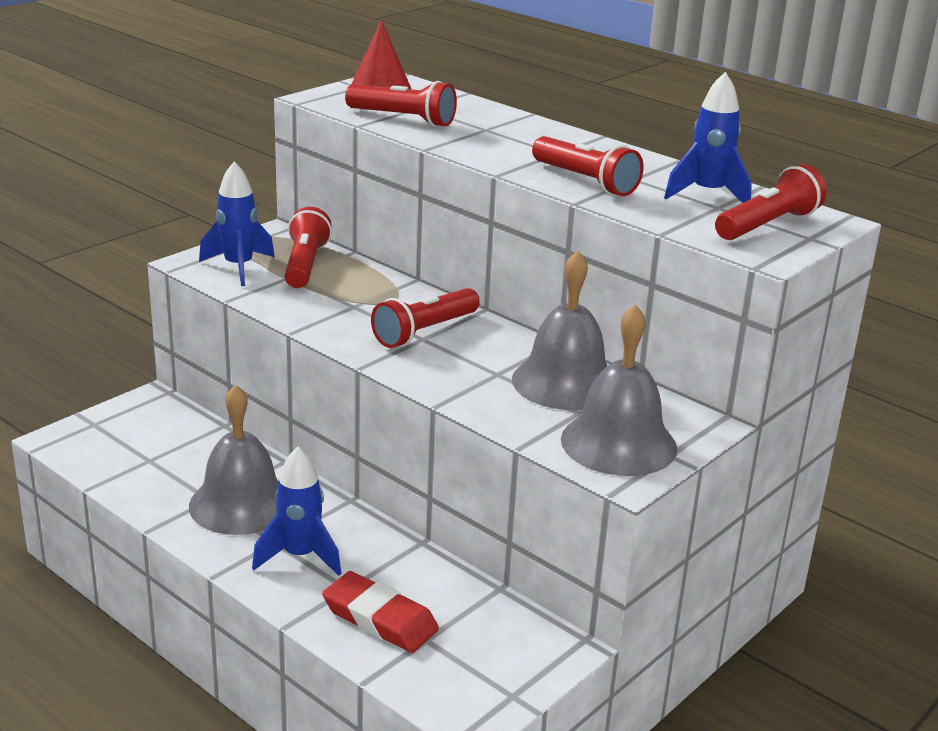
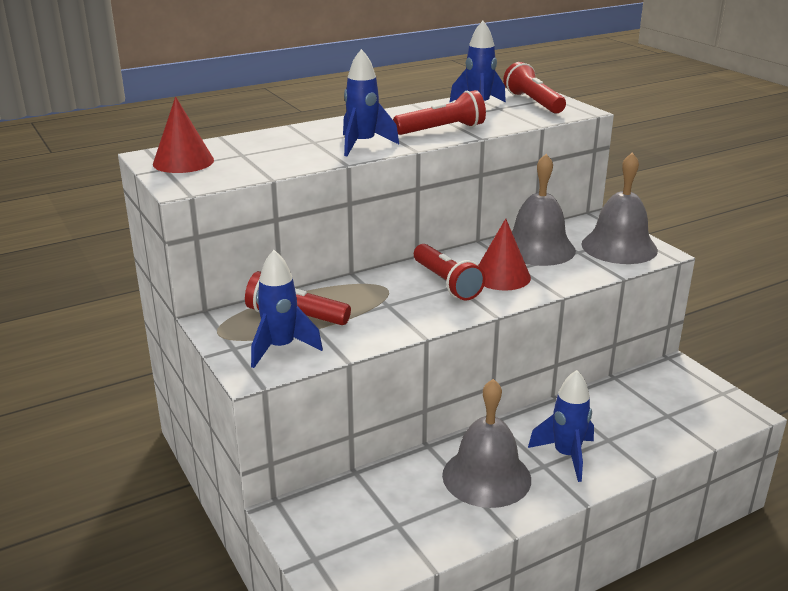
camera: 70 degrees left, 0 degrees up
red eraser [322,571,439,653] -> none
red flashlight [345,81,457,127] -> none
none -> blue rocket [343,49,399,156]
none -> red cone [478,218,531,290]

